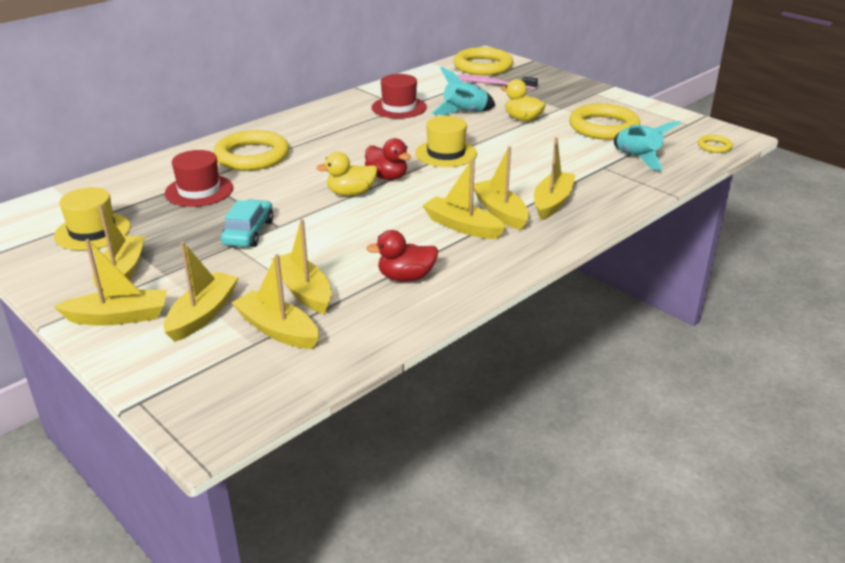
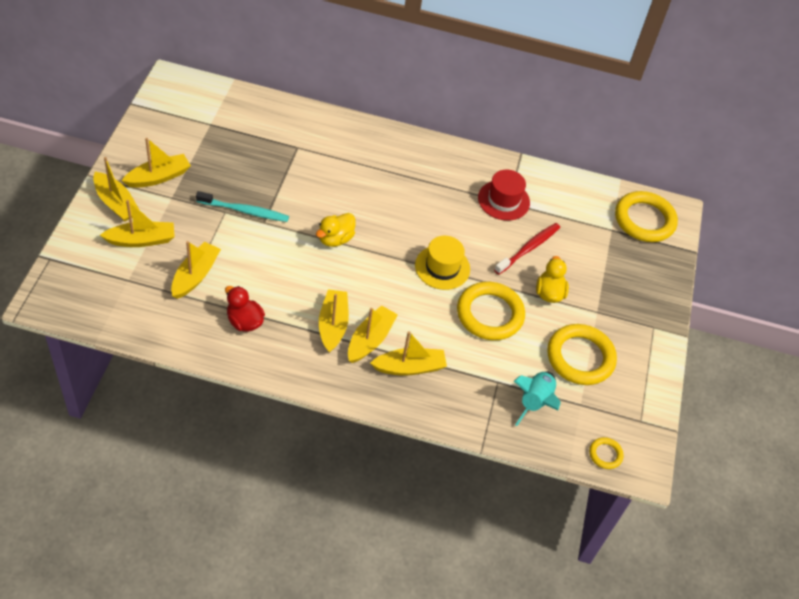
camera: 50 degrees right, 20 degrees up
yellow hat [54,187,131,251] -> none
red hat [165,150,233,207] -> none
yellow ring [213,130,289,171] -> yellow ring moved to [457,282,525,340]
turquoise car [221,199,273,247] -> turquoise toothbrush [196,191,289,222]
yellow boat [231,254,319,349] -> none
yellow duck [316,152,378,196] -> yellow duck turned 90 degrees counterclockwise [316,213,356,247]
red duck [365,138,411,180] -> none
turquoise rocket [432,67,495,116] -> red toothbrush [494,223,560,275]
pink toothbrush [457,75,538,90] -> none

